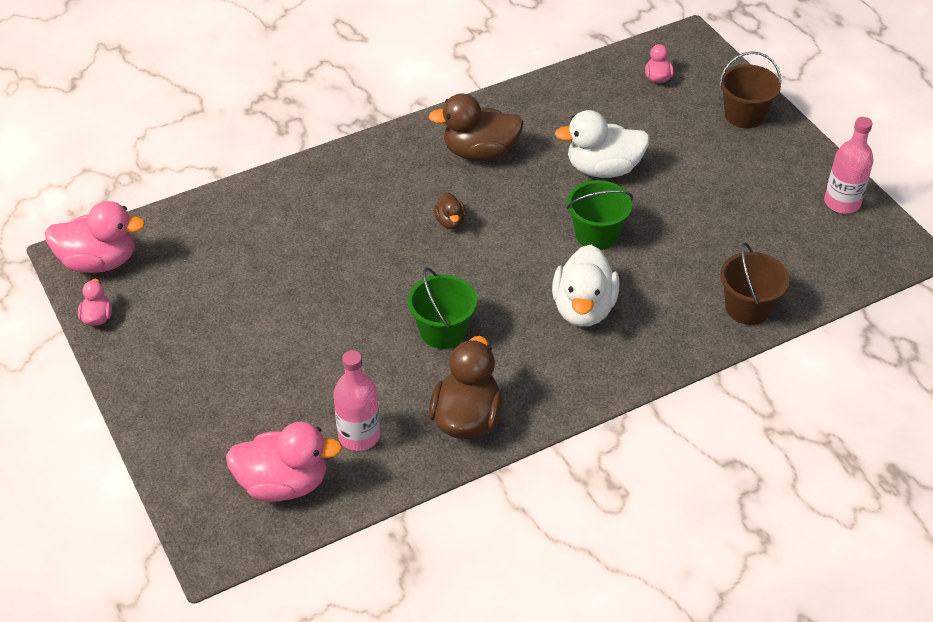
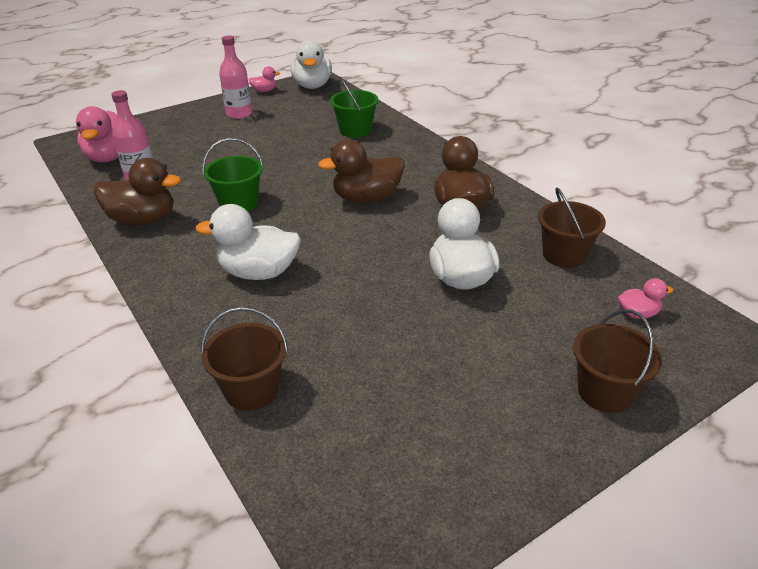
camera: 85 degrees right, 10 degrees down
pink duck [45,201,145,273] -> white duck [291,40,332,89]
brown duck [434,192,466,229] -> brown duck [318,139,405,203], size x2.03
green bucket [566,180,633,250] -> green bucket moved to [330,77,378,138]
pink bottle [824,117,873,214] -> pink bottle moved to [219,36,252,119]
none -> brown bucket [538,187,606,268]

